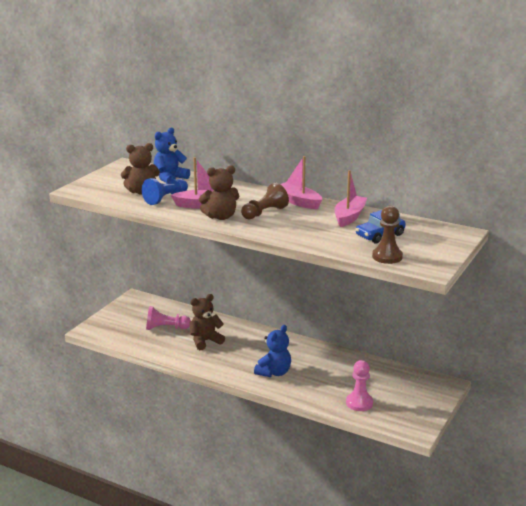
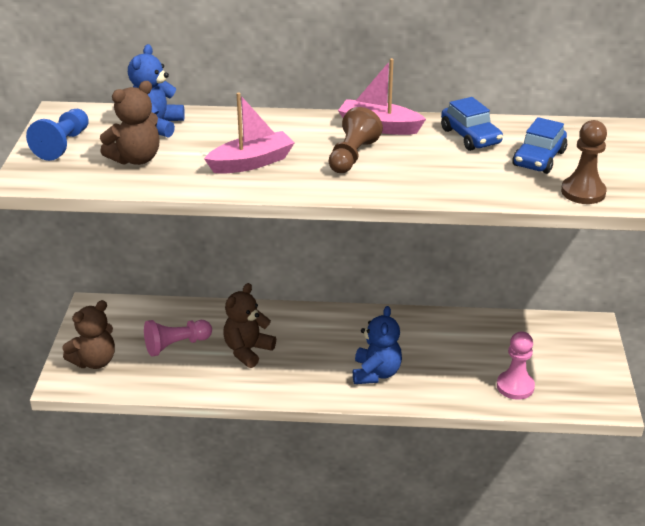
camera: 25 degrees left, 10 degrees up
blue pawn [142,178,188,205] -> blue pawn moved to [26,109,89,161]
brown teddy bear [199,165,239,220] -> brown teddy bear moved to [62,300,115,369]
pink boat [334,170,367,227] -> blue car [441,97,503,151]

